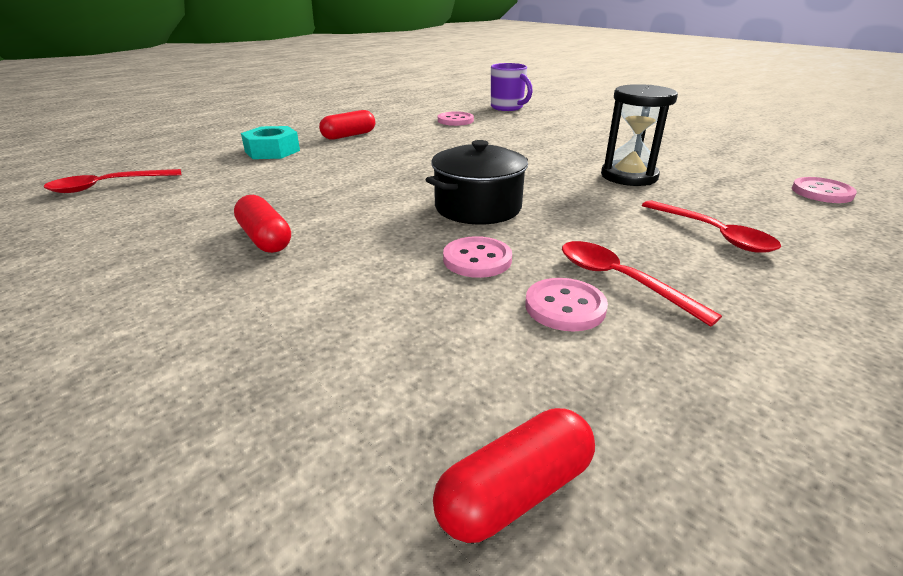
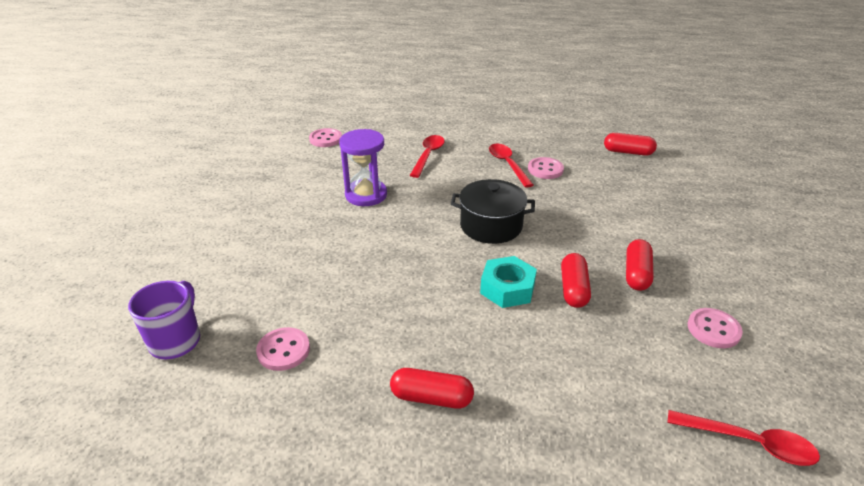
camera: 130 degrees left, 5 degrees up
turquoise nut [241,126,300,159] -> turquoise nut moved to [480,256,537,308]
pink button [443,236,512,278] -> pink button moved to [688,308,743,348]
red spoon [562,241,722,327] -> red spoon turned 150 degrees clockwise [489,144,534,188]
black hourglass [601,84,678,186] -> purple hourglass [339,129,387,206]
none -> red capsule [561,253,591,308]

